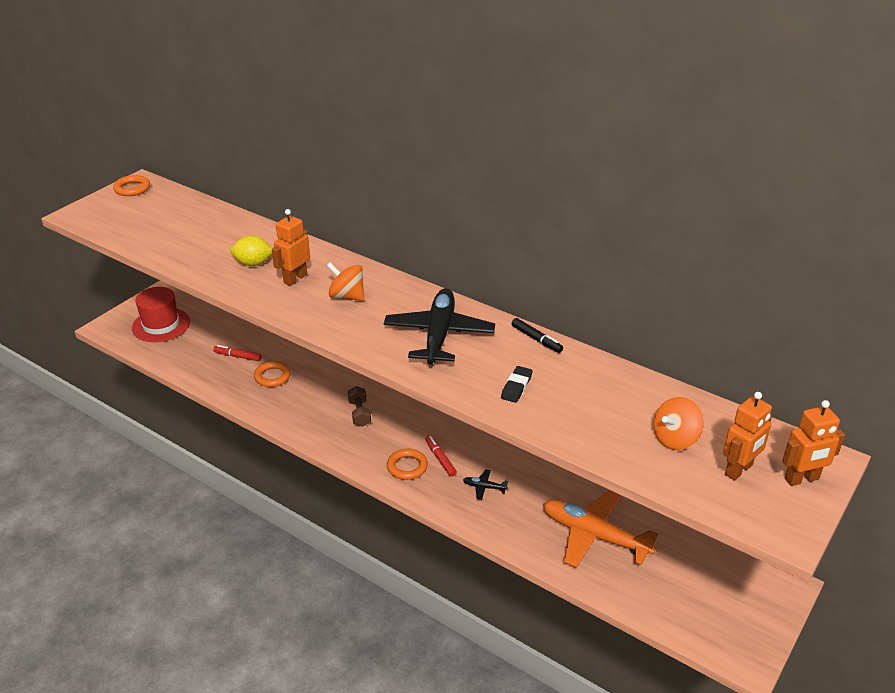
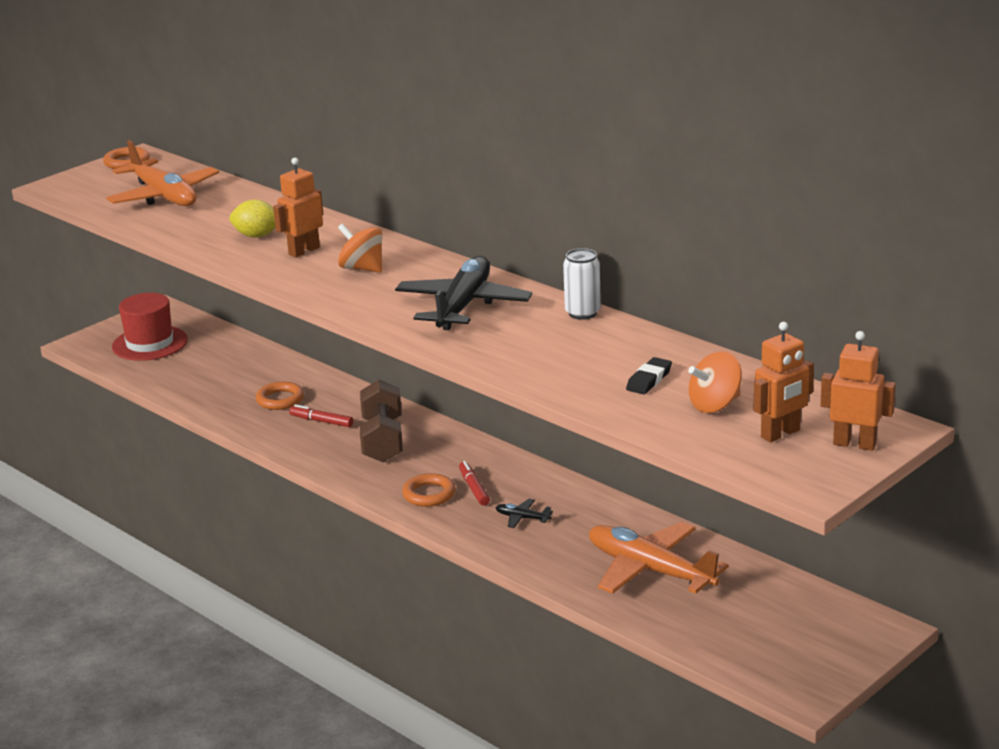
camera: 10 degrees right, 10 degrees down
red marker [214,345,262,361] -> red marker moved to [289,404,353,427]
brown dumbbell [348,386,371,427] -> brown dumbbell [360,380,403,462], size x1.73
black eraser [501,366,533,403] -> black eraser moved to [626,357,672,394]
black marker [512,318,563,353] -> white can [563,248,601,320]
orange robot [782,400,845,486] -> orange robot turned 150 degrees counterclockwise [821,331,896,451]
none -> orange plane [106,140,219,206]

